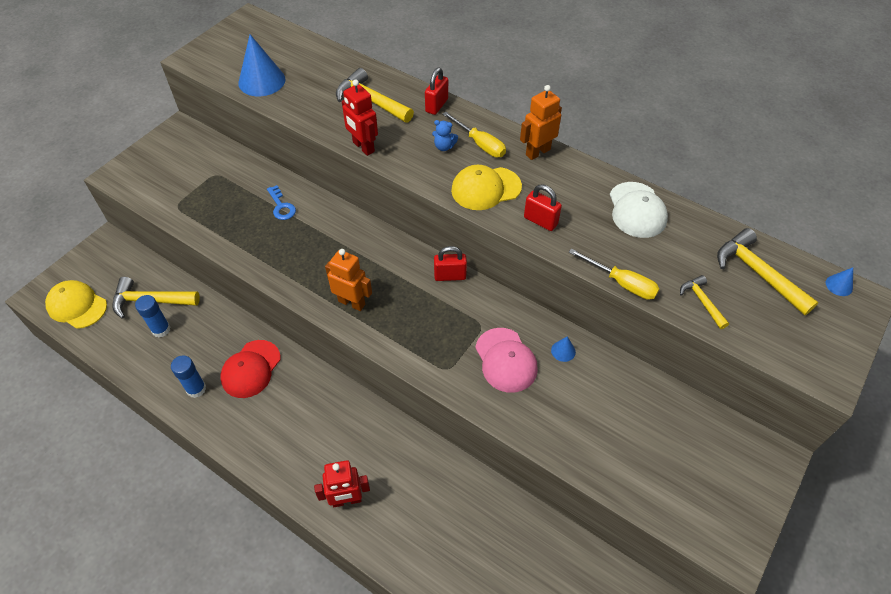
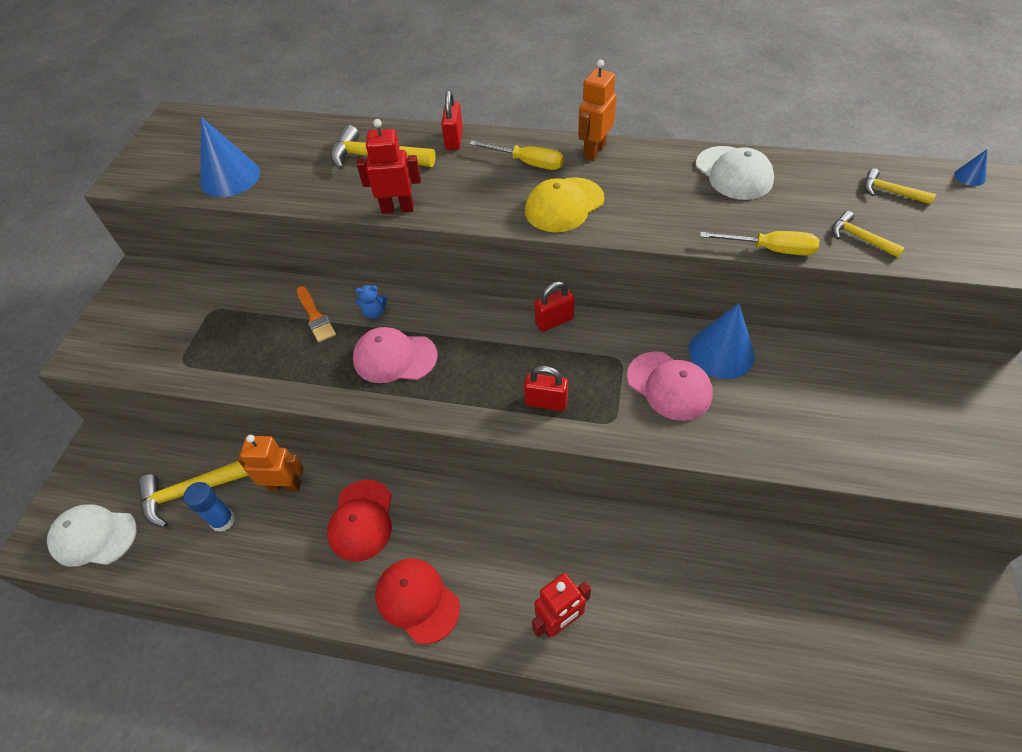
camera: 20 degrees left, 0 degrees up
yellow cap [45,280,107,329] -> white cap [47,504,137,567]
blue glue stick [171,355,206,398] -> none
blue key [267,185,296,220] -> orange brush [297,286,336,342]
orange robot [325,249,372,311] -> orange robot moved to [237,435,304,492]
red robot [342,79,378,156] -> red robot turned 150 degrees clockwise [357,119,421,214]
blue teddy bear [432,120,458,151] -> blue teddy bear moved to [355,285,387,319]
red padlock [524,184,562,231] -> red padlock moved to [524,366,568,411]
blue cone [551,336,576,362] -> blue cone [689,303,755,379], size x2.26
yellow hammer [717,228,818,315] -> yellow hammer [864,168,936,205], size x0.56
none -> pink cap [353,327,437,383]
none -> red cap [375,558,460,645]

